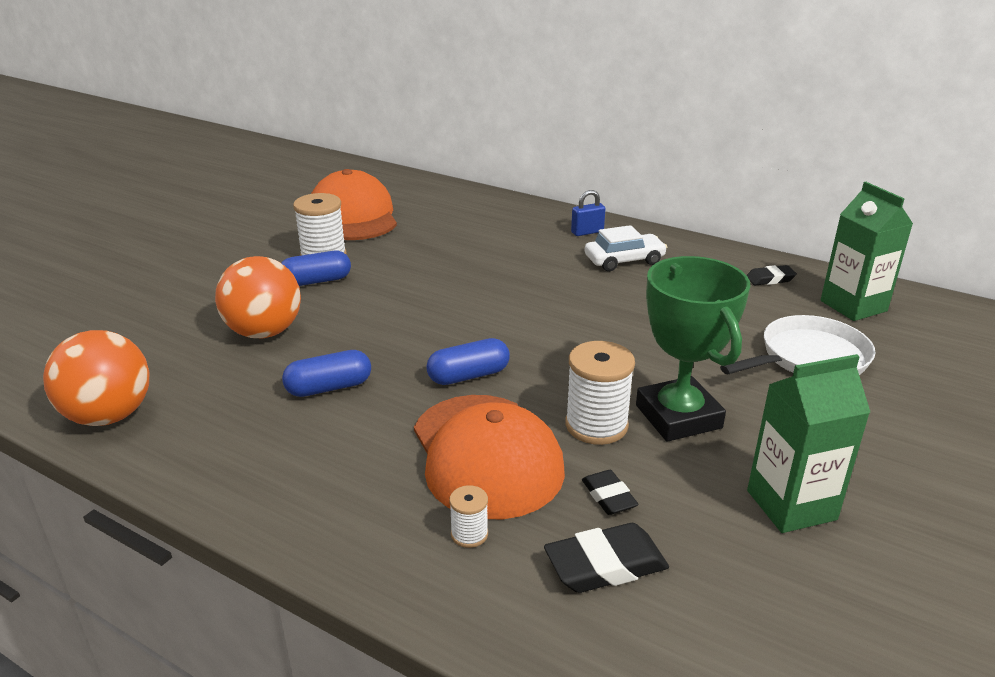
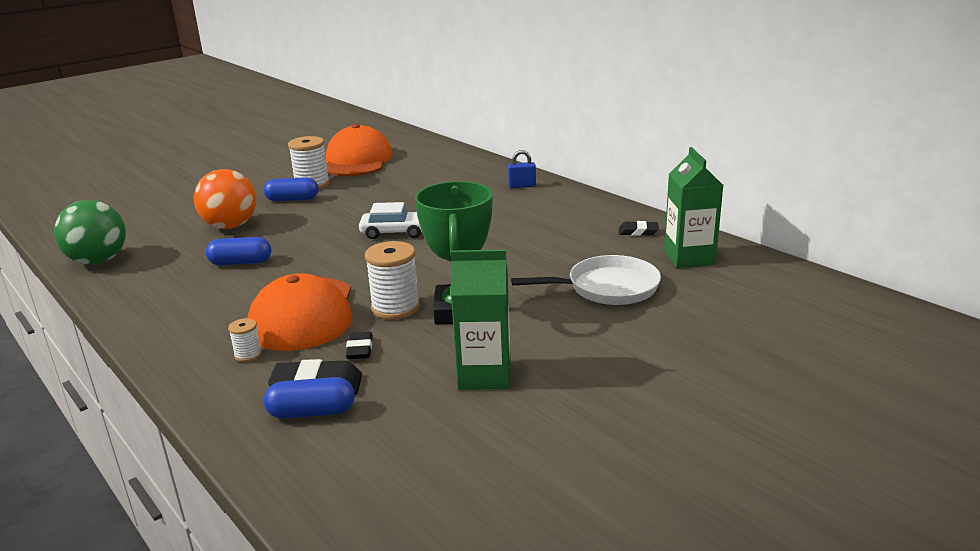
camera: 20 degrees right, 5 degrees down
orange ball [43,330,149,426] -> green ball [54,200,126,265]
blue capsule [426,338,510,385] -> blue capsule moved to [264,377,355,419]
white car [585,225,667,271] -> white car moved to [359,202,422,239]

